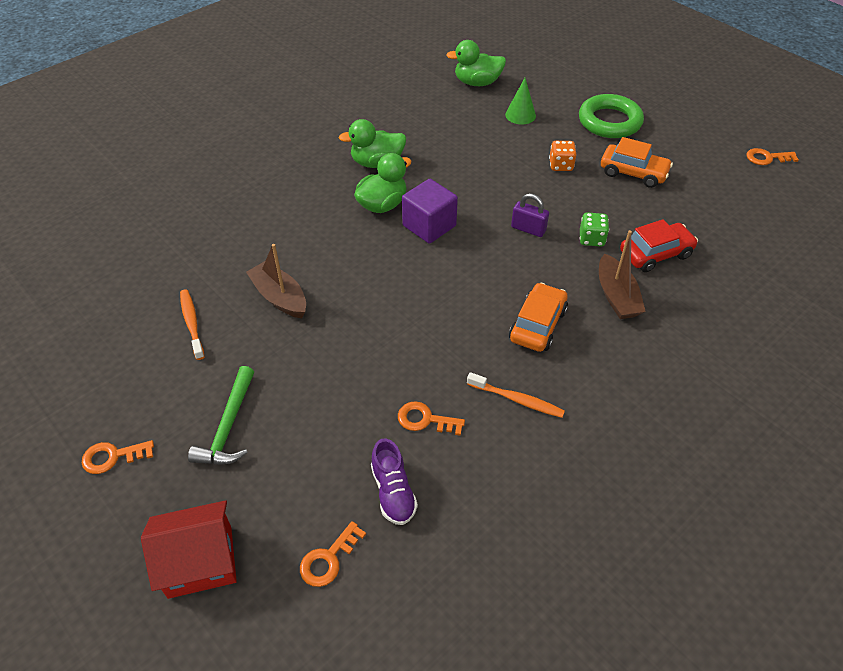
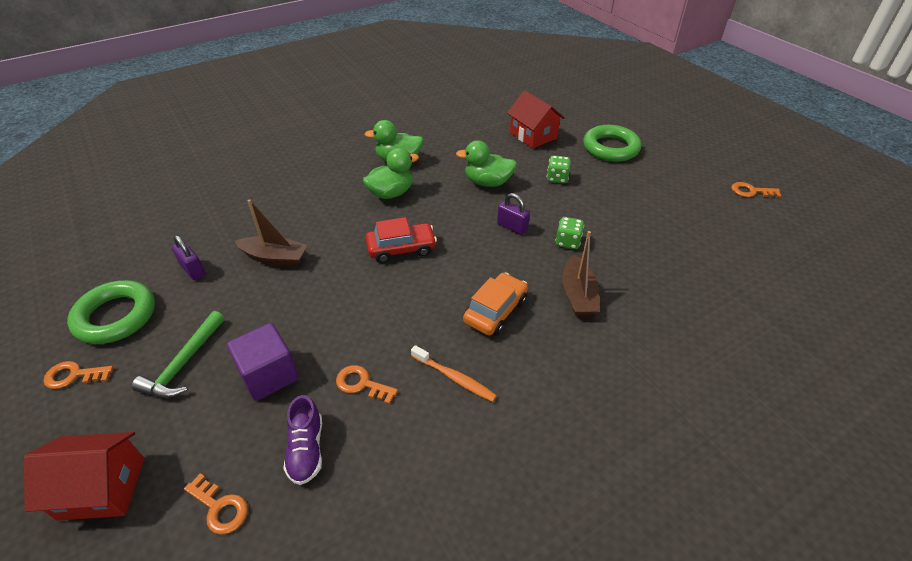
camera: 10 degrees right, 5 degrees down
orange toothbrush [180,289,205,360] -> purple padlock [172,235,205,280]
brown boat [246,244,306,318] -> brown boat turned 135 degrees clockwise [235,199,308,267]
orange key [300,521,366,587] -> orange key turned 105 degrees counterclockwise [184,473,248,535]
purple cube [402,179,458,244] -> purple cube moved to [227,323,299,401]
green duck [446,40,506,86] -> green duck moved to [456,140,517,187]
green cone [505,78,536,124] -> red house [507,90,565,149]
orange dice [549,141,577,171] -> green dice [547,156,571,183]
orange car [601,137,673,188] -> none
red car [620,219,698,272] -> red car moved to [366,217,437,263]
none -> green ring [67,280,155,344]

